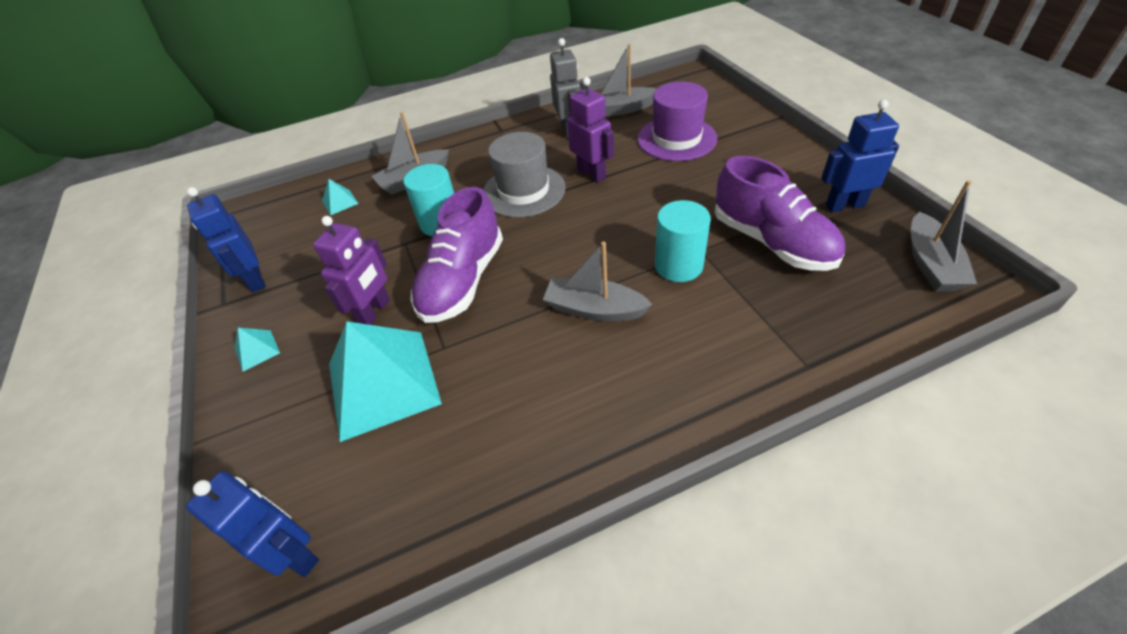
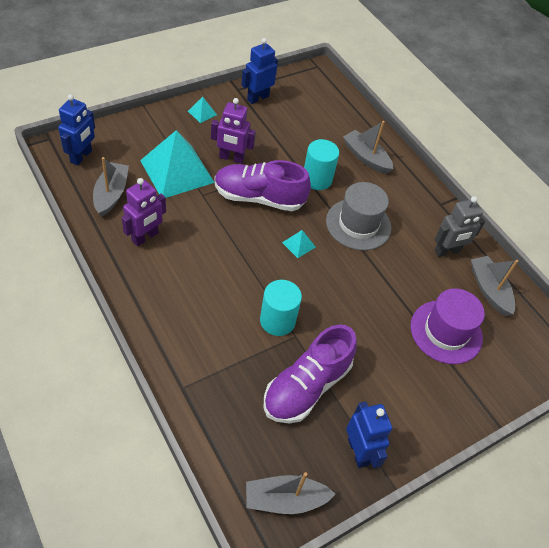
camera: 70 degrees right, 5 degrees up
turquoise pyramid [322,179,359,215] -> turquoise pyramid moved to [282,230,315,258]
grey boat [543,241,653,321] -> grey boat moved to [93,157,129,217]
purple robot [567,77,614,183] -> purple robot moved to [122,178,166,246]

